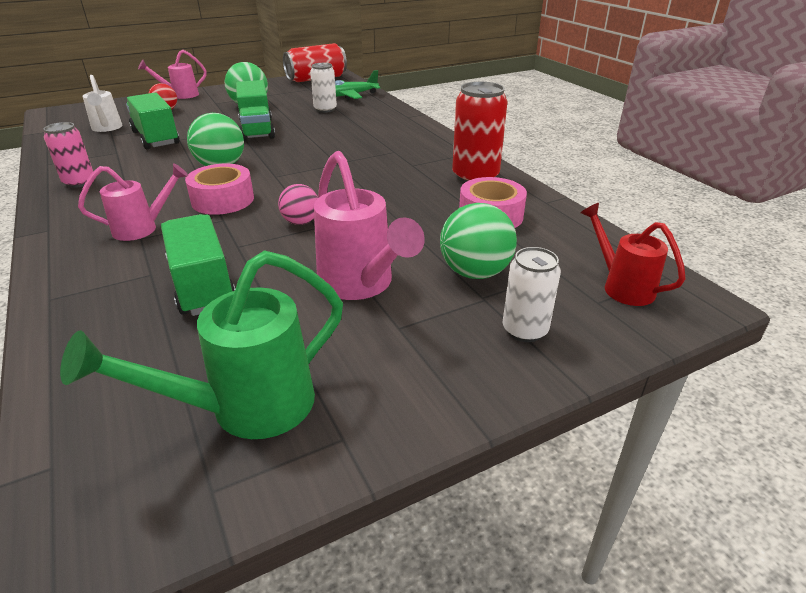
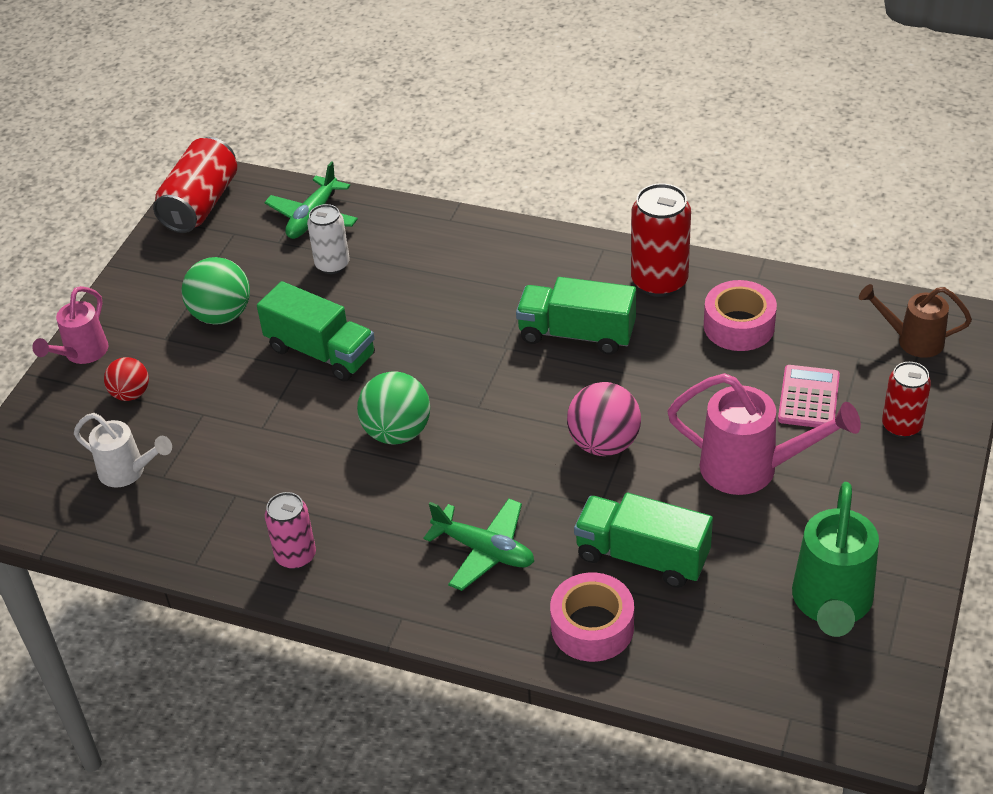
camera: 40 degrees left, 10 degrees up
pink watering can [78,163,188,241] -> green plane [423,499,534,591]
green truck [126,93,179,149] -> green truck moved to [516,277,636,355]
pink tape [185,164,254,215] -> pink tape moved to [550,572,634,662]
pink ball [278,184,318,225] -> pink ball [567,382,641,456], size x1.60
green ball [440,203,517,279] -> pink calculator [778,365,840,427]
white can [502,247,561,342] -> red can [882,362,931,438]
red watering can [580,203,686,306] -> brown watering can [859,284,972,358]

